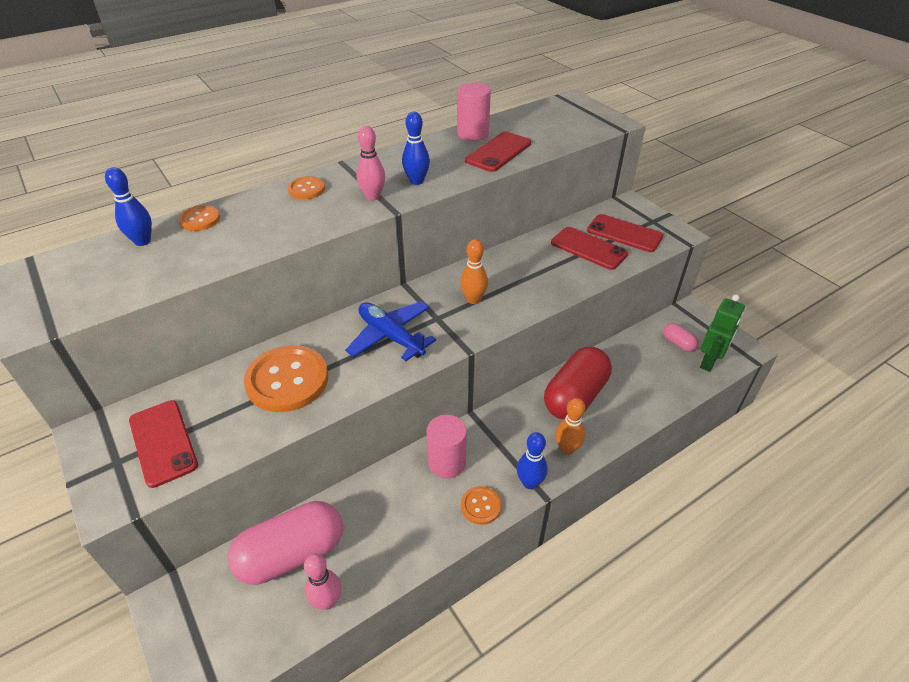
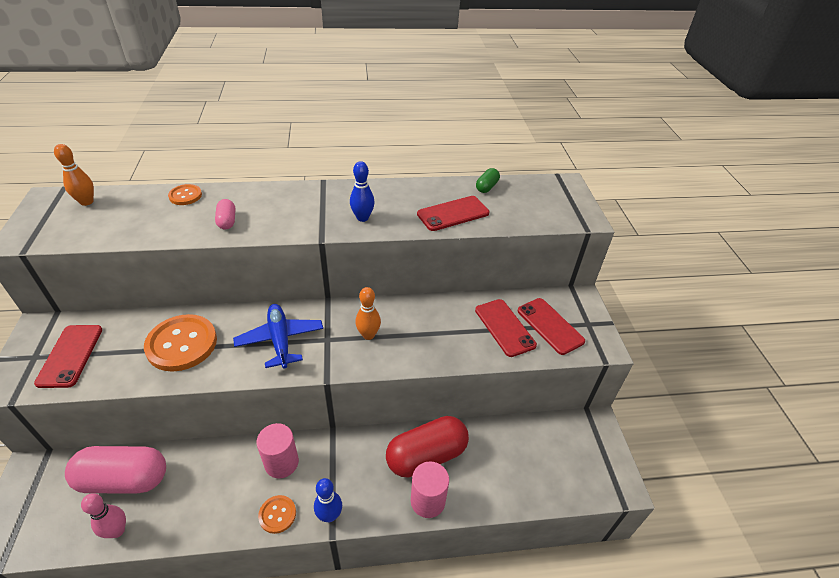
camera: 25 degrees right, 0 degrees up
blue bowling pin [105,167,152,246] -> none
orange button [288,176,325,199] -> none
pink bowling pin [356,126,385,200] -> none
pink cylinder [457,83,491,141] -> pink cylinder moved to [411,461,449,518]
orange bowling pin [555,398,585,455] -> orange bowling pin moved to [54,144,94,206]
pink capsule [663,323,699,352] -> pink capsule moved to [215,199,235,229]
green robot [700,294,745,372] -> none
none -> green capsule [476,168,500,193]

